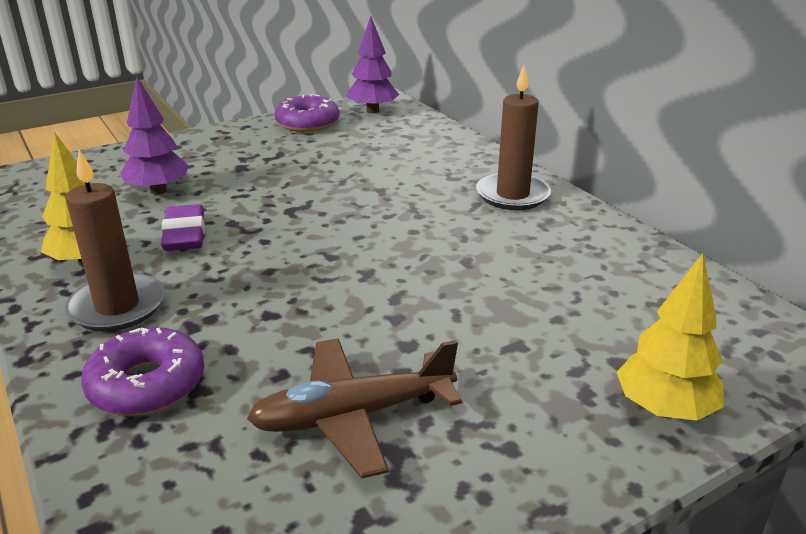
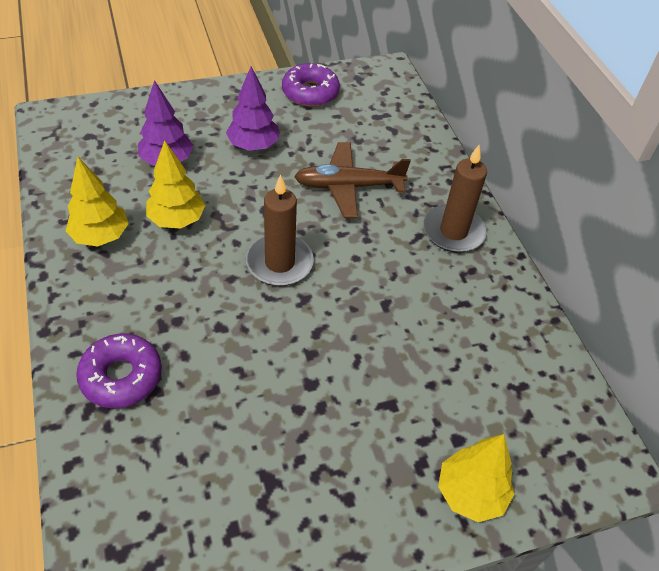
camera: 10 degrees right, 20 degrees up
brown candle [65,150,165,331] -> brown candle moved to [246,175,314,286]
purple eraser [161,204,205,251] -> yellow tree [146,140,206,229]
brown plane [247,338,462,479] -> brown plane moved to [294,142,411,218]
purple tree [347,16,399,113] -> purple tree moved to [226,66,279,151]

